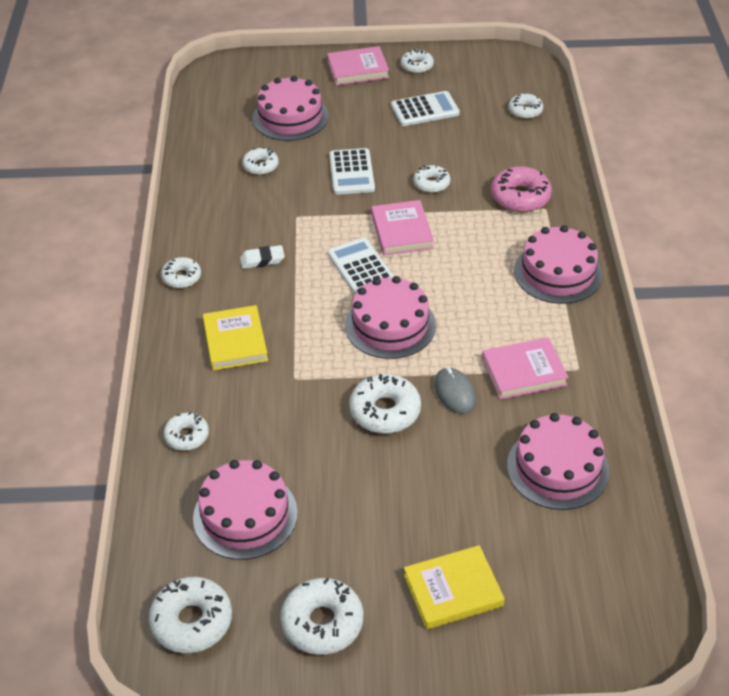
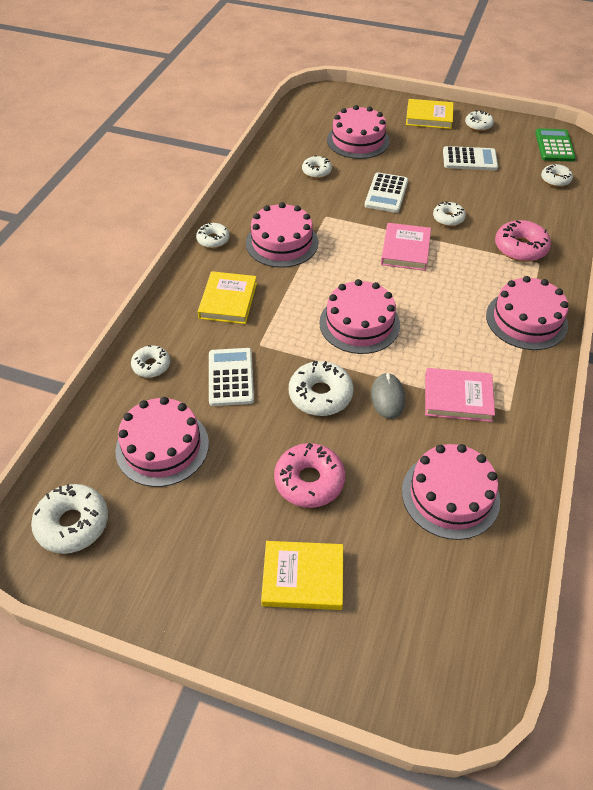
camera: 20 degrees right, 5 degrees up
white eraser [240,245,285,269] -> pink cake [246,202,318,268]
white donut [281,578,363,655] -> none
pink book [327,46,389,86] -> yellow book [406,99,454,129]
white calculator [328,238,394,295] -> white calculator moved to [209,348,254,406]
none -> pink donut [274,443,345,508]
none -> green calculator [535,128,576,162]

